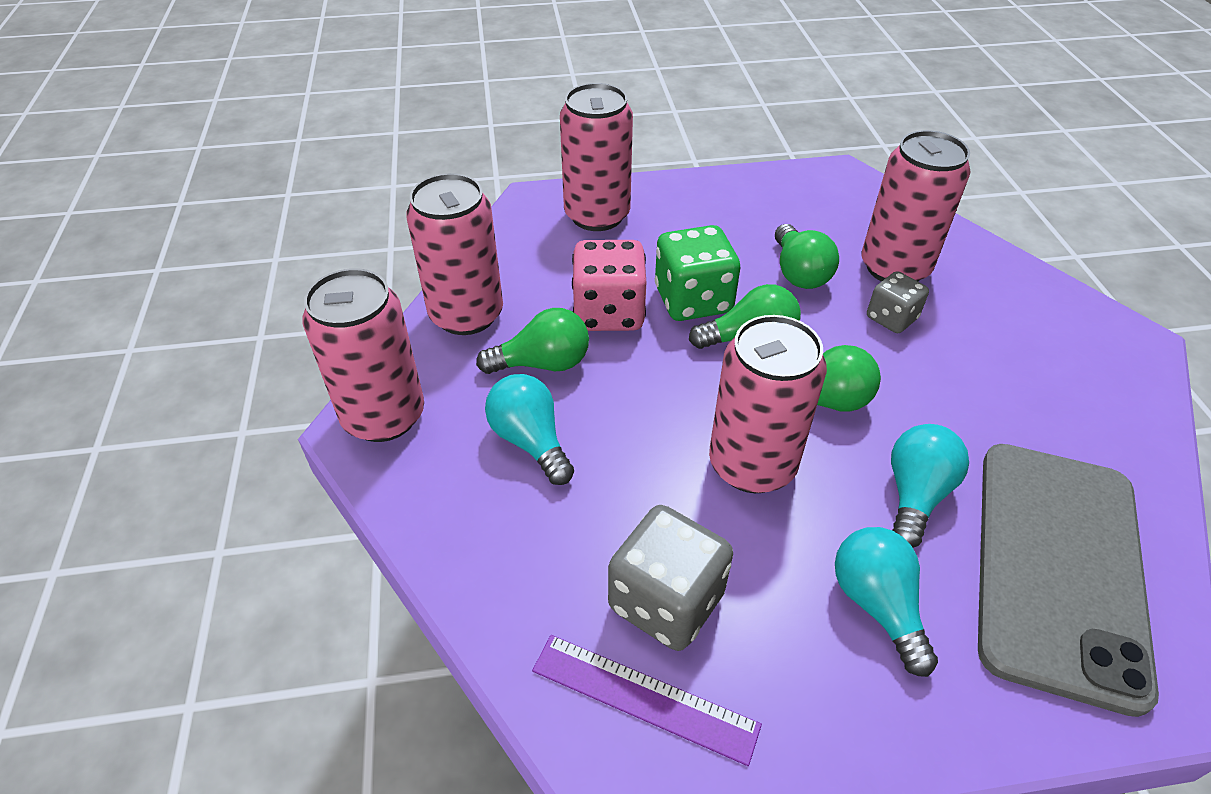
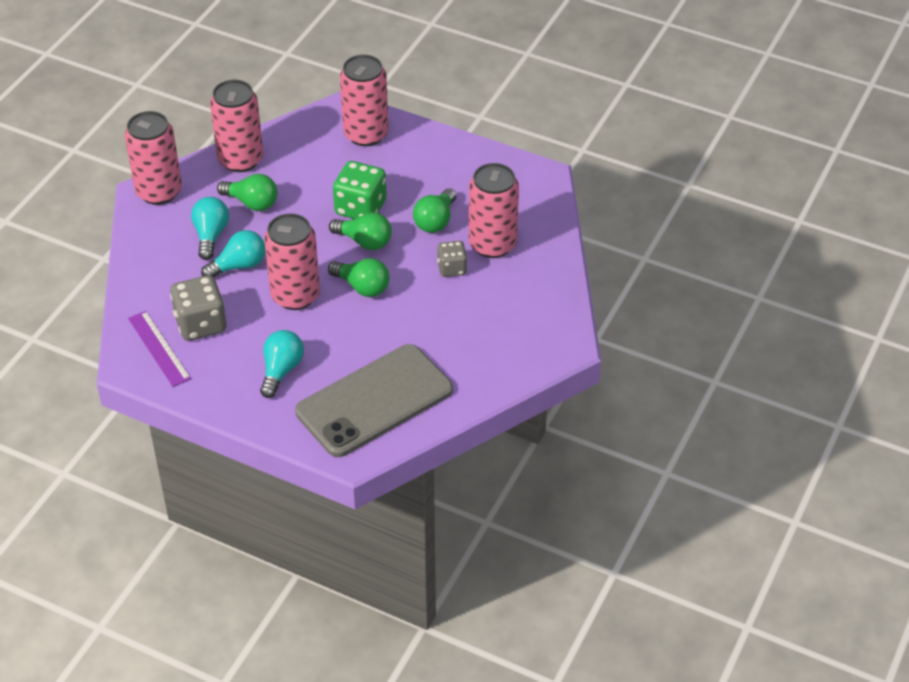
camera: 35 degrees right, 0 degrees up
pink dice [572,240,646,331] -> none
turquoise light bulb [891,424,969,548] -> turquoise light bulb moved to [201,230,265,277]

